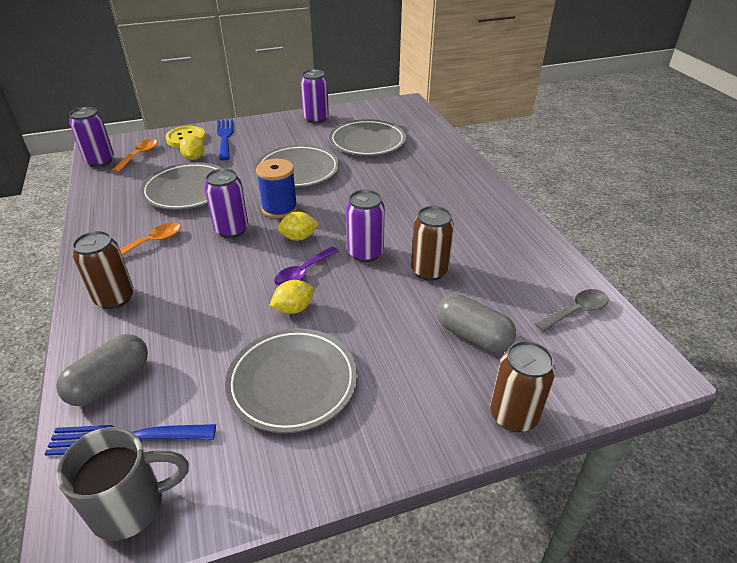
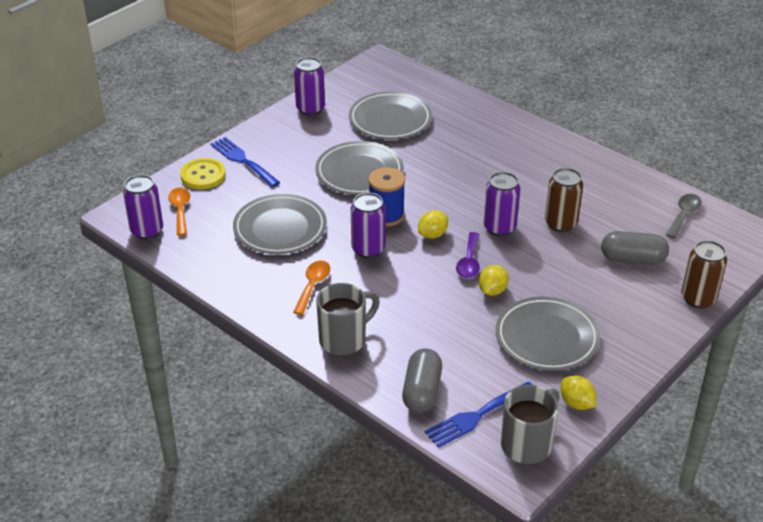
camera: 30 degrees left, 0 degrees up
brown can [72,231,134,309] -> grey mug [316,283,380,355]
yellow lemon [180,135,205,160] -> yellow lemon moved to [561,375,596,410]

